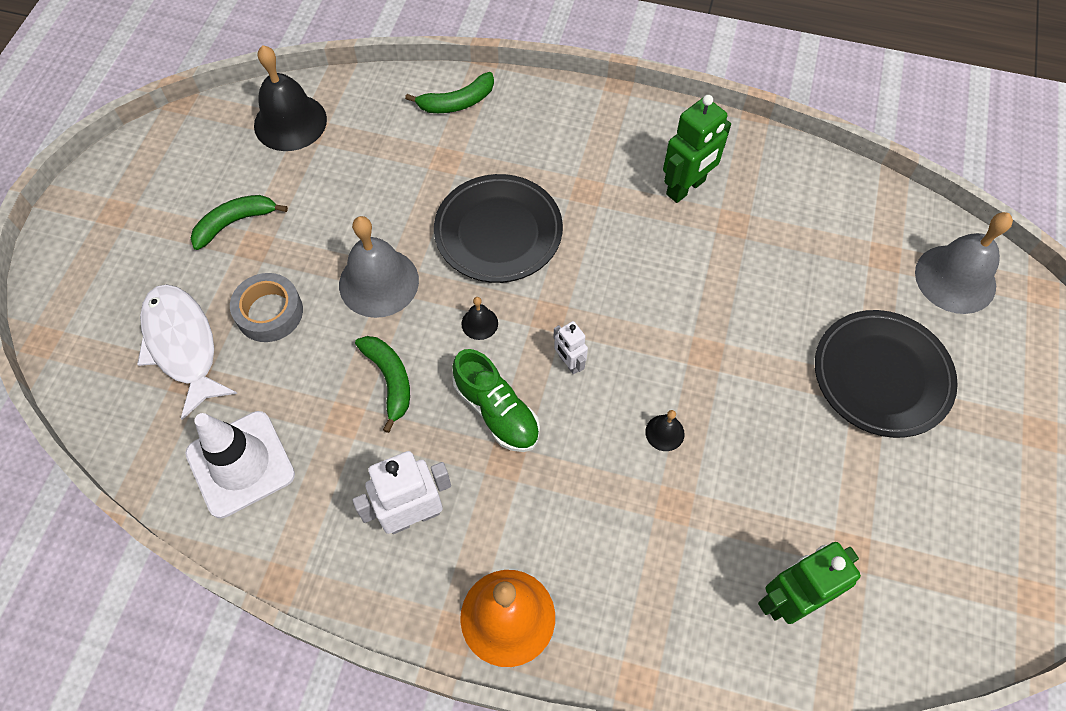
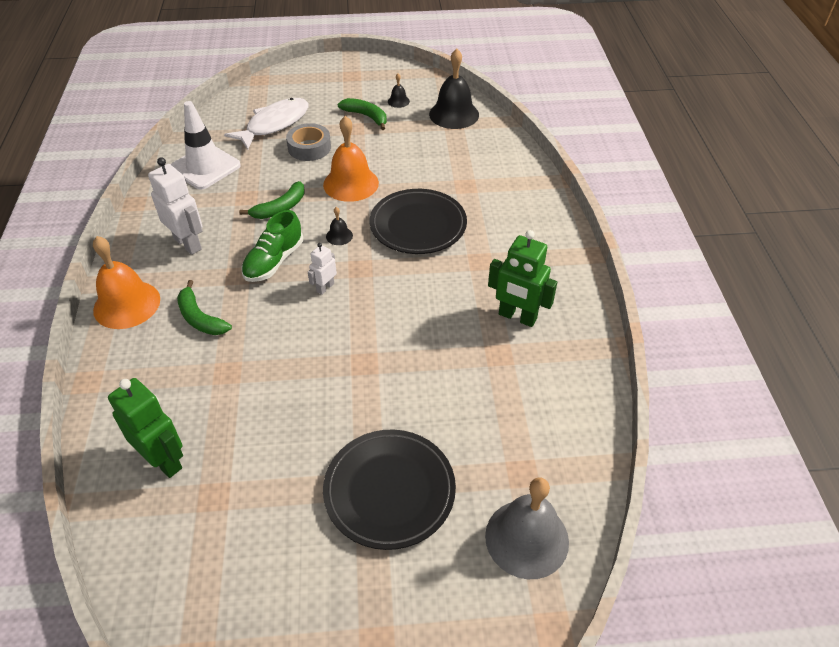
camera: 70 degrees right, 15 degrees down
grey bell [339,216,419,318] -> orange bell [323,116,379,202]
green banana [405,72,494,113] -> green banana moved to [177,280,232,335]
black bell [645,410,685,451] -> black bell moved to [388,74,410,108]

